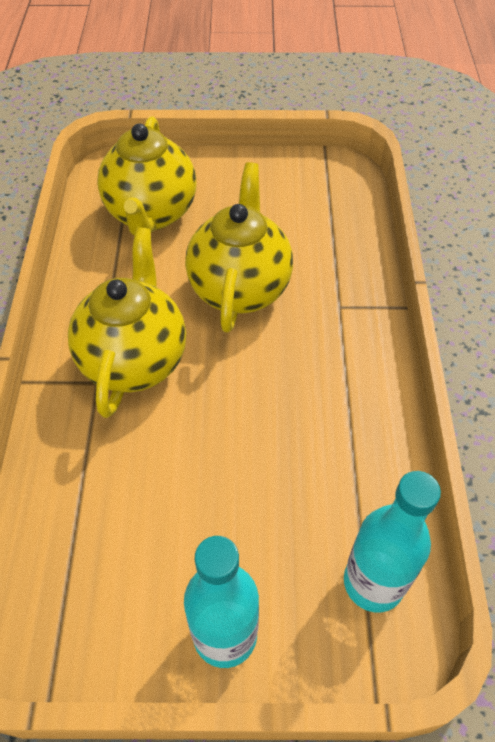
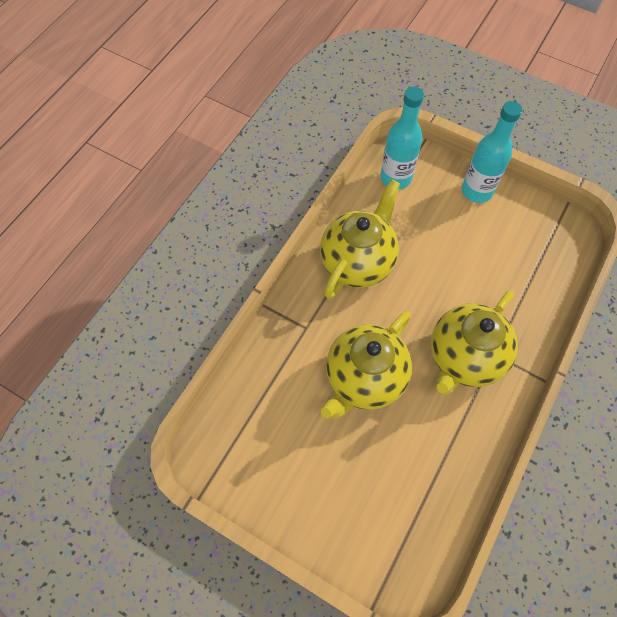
camera: 150 degrees left, 10 degrees up
yellow teapot [97,117,197,236] -> yellow teapot moved to [320,179,400,299]

